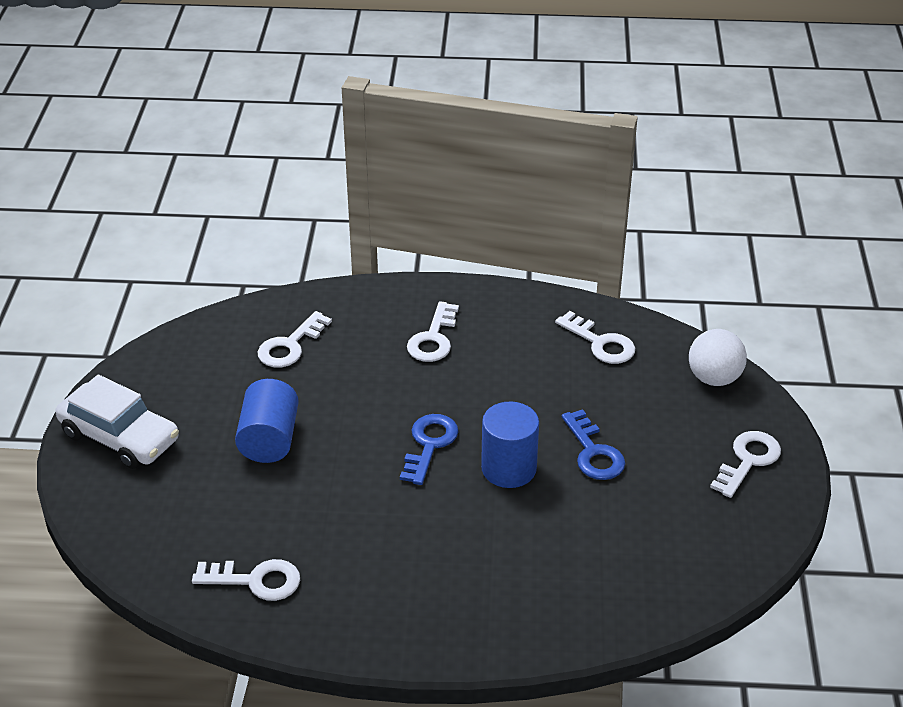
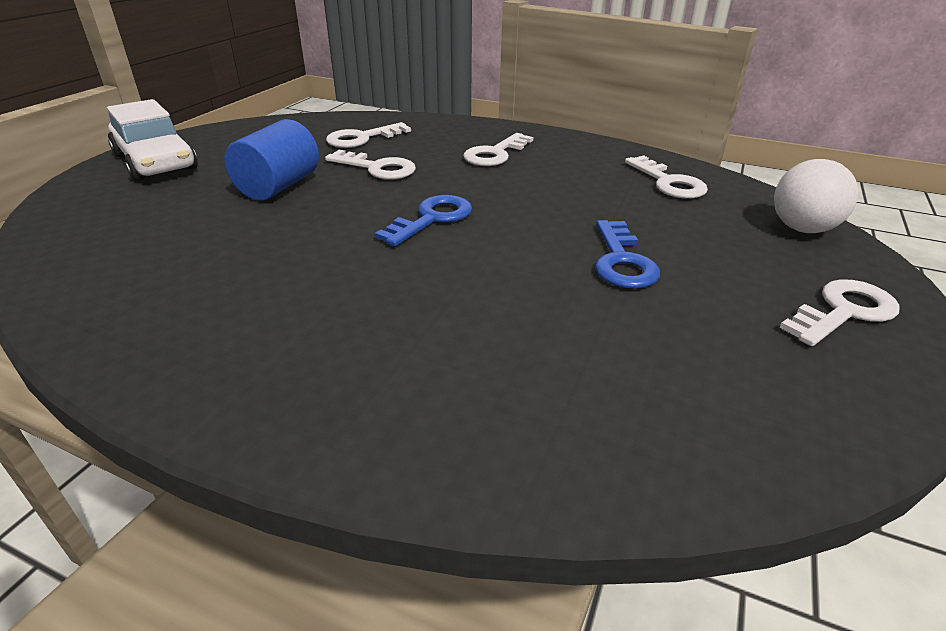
camera: 20 degrees right, 5 degrees down
white key [192,559,300,601] -> white key moved to [325,150,416,180]
blue cylinder [481,402,539,488] -> none

